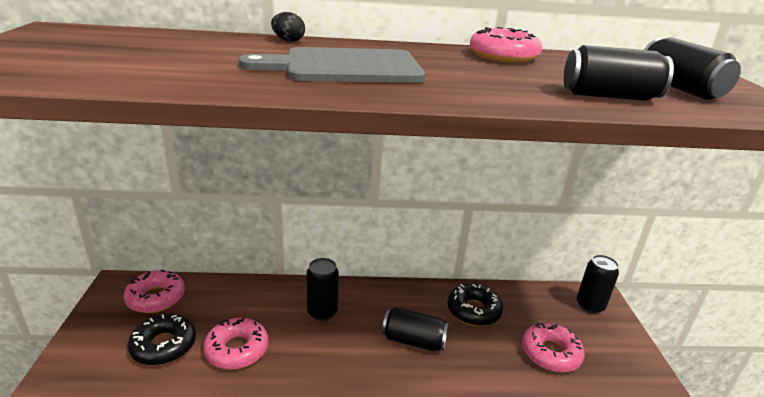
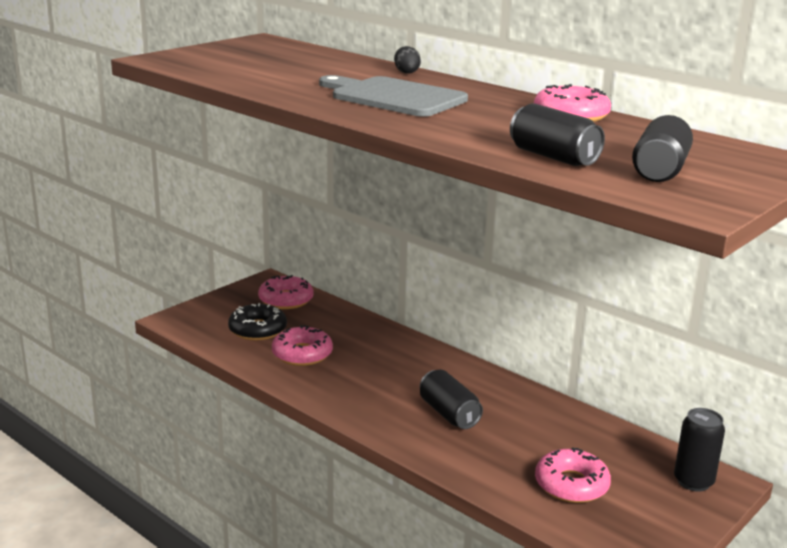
camera: 45 degrees right, 5 degrees down
black can [306,258,339,321] -> none
black donut [447,283,503,326] -> none

